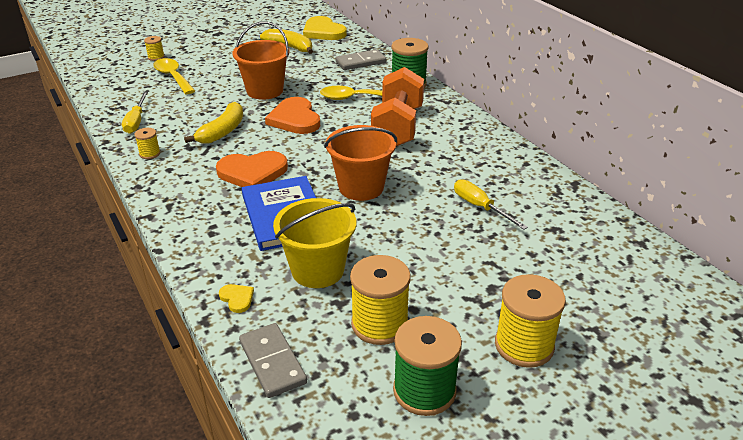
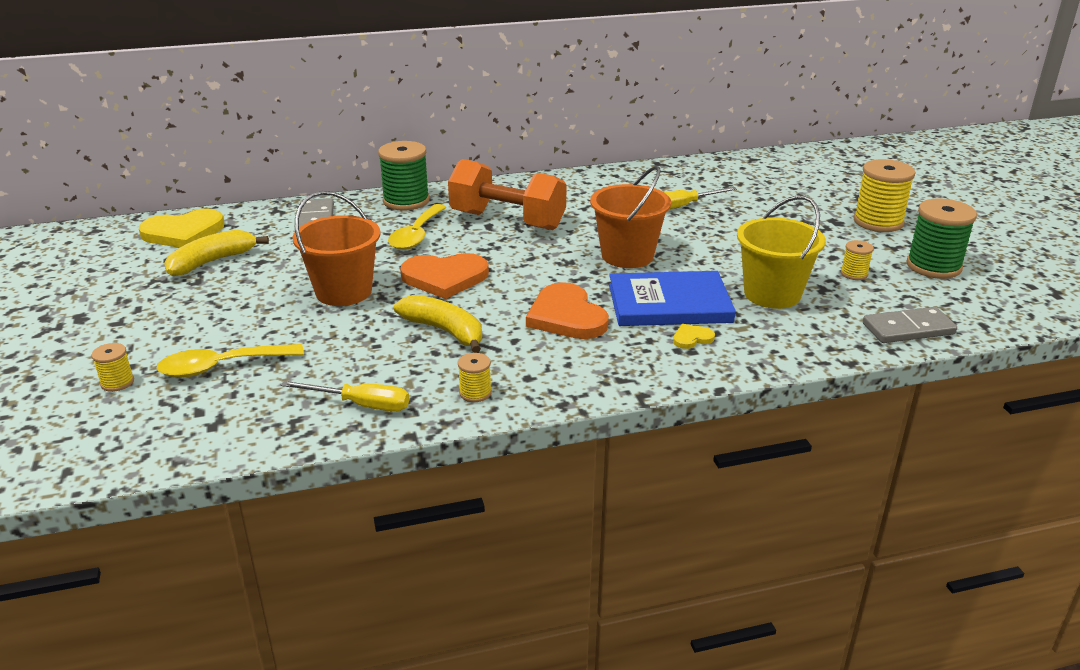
camera: 75 degrees left, 5 degrees down
orange heart [216,151,288,187] -> orange heart turned 150 degrees clockwise [526,282,609,339]
yellow heart [219,284,254,313] -> yellow heart moved to [673,324,715,349]
yellow spool [350,255,411,345] -> yellow spool [841,240,874,280], size x0.49

